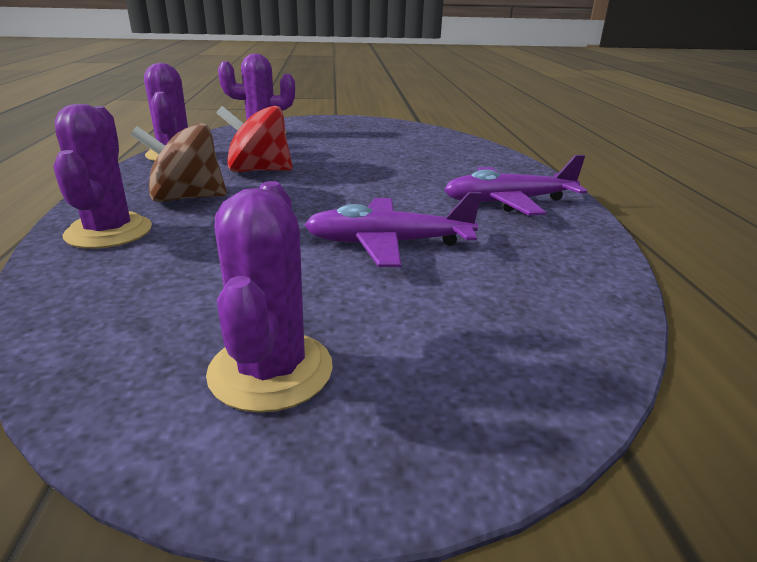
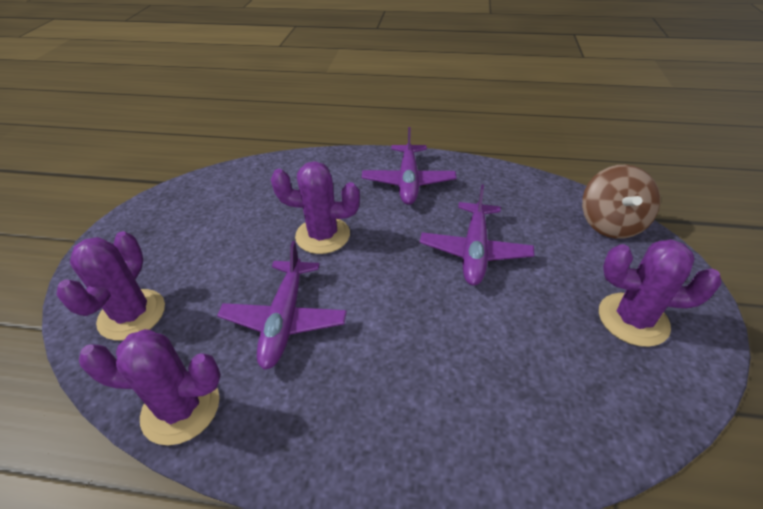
camera: 75 degrees left, 15 degrees up
purple cactus [53,104,152,249] -> purple cactus moved to [271,161,360,254]
brown spinning top [131,123,227,202] -> brown spinning top moved to [582,165,660,239]
red spinning top [217,106,293,172] -> purple plane [217,241,347,370]

